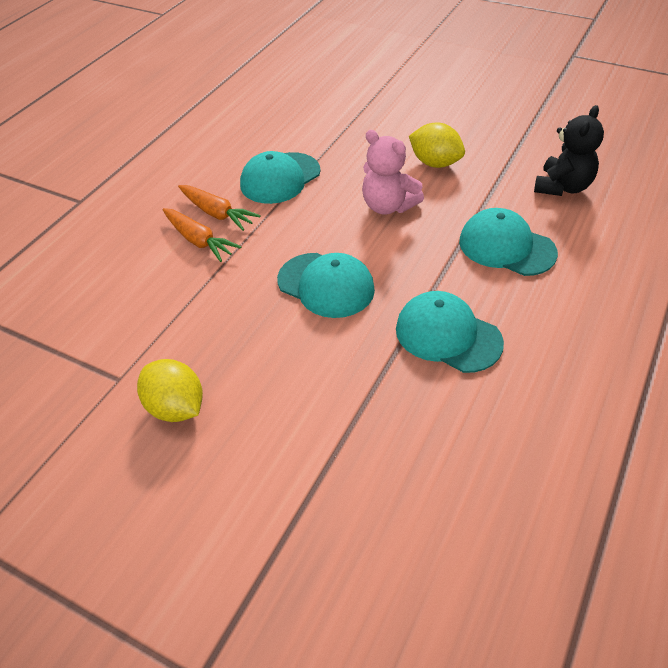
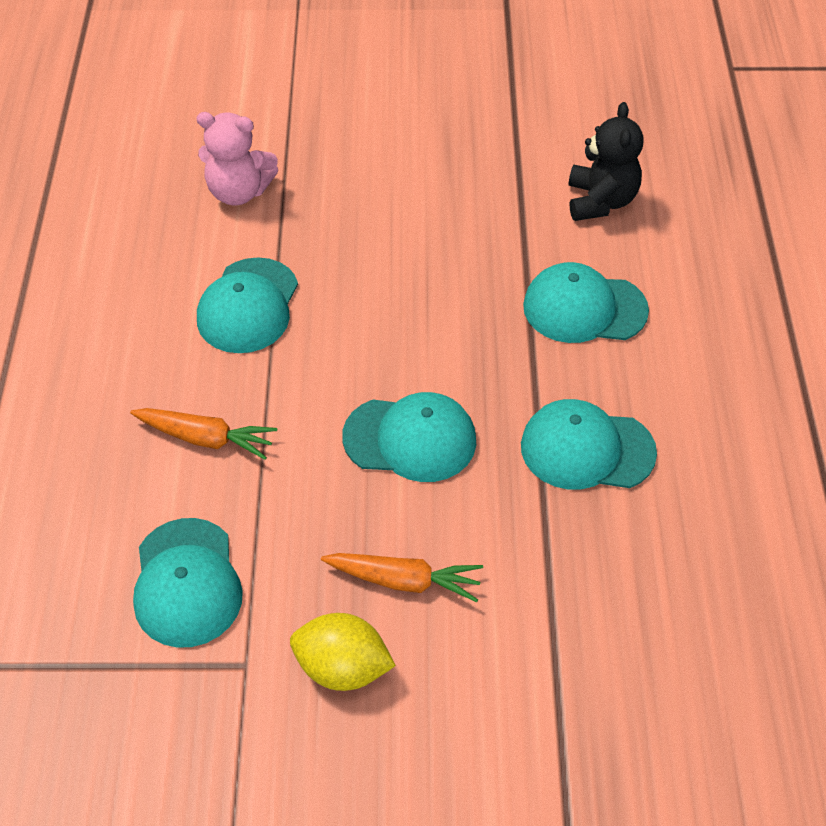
camera: 30 degrees left, 5 degrees up
orange carrot [178,185,261,231] -> orange carrot moved to [321,553,483,602]
pink teddy bear [362,130,424,215] -> pink teddy bear moved to [196,112,278,205]
yellow lemon [409,123,465,168] -> none
none -> turquoise cap [133,518,243,648]

